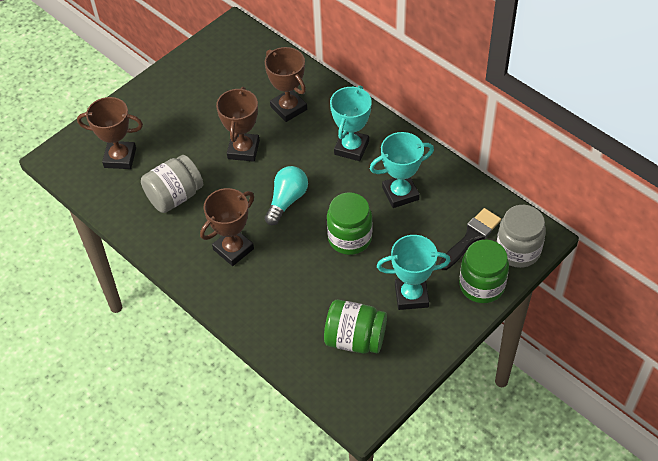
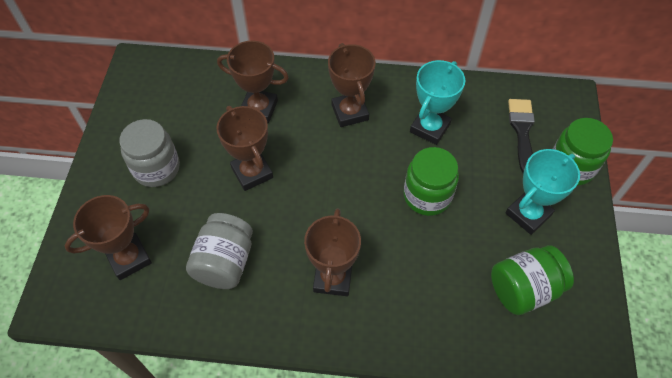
camera: 40 degrees left, 5 degrees up
turquoise light bulb [265,166,308,225] -> none
turquoise trophy [330,85,372,161] -> brown trophy [328,43,375,127]
grey jar [497,205,546,268] -> grey jar moved to [120,119,180,187]

